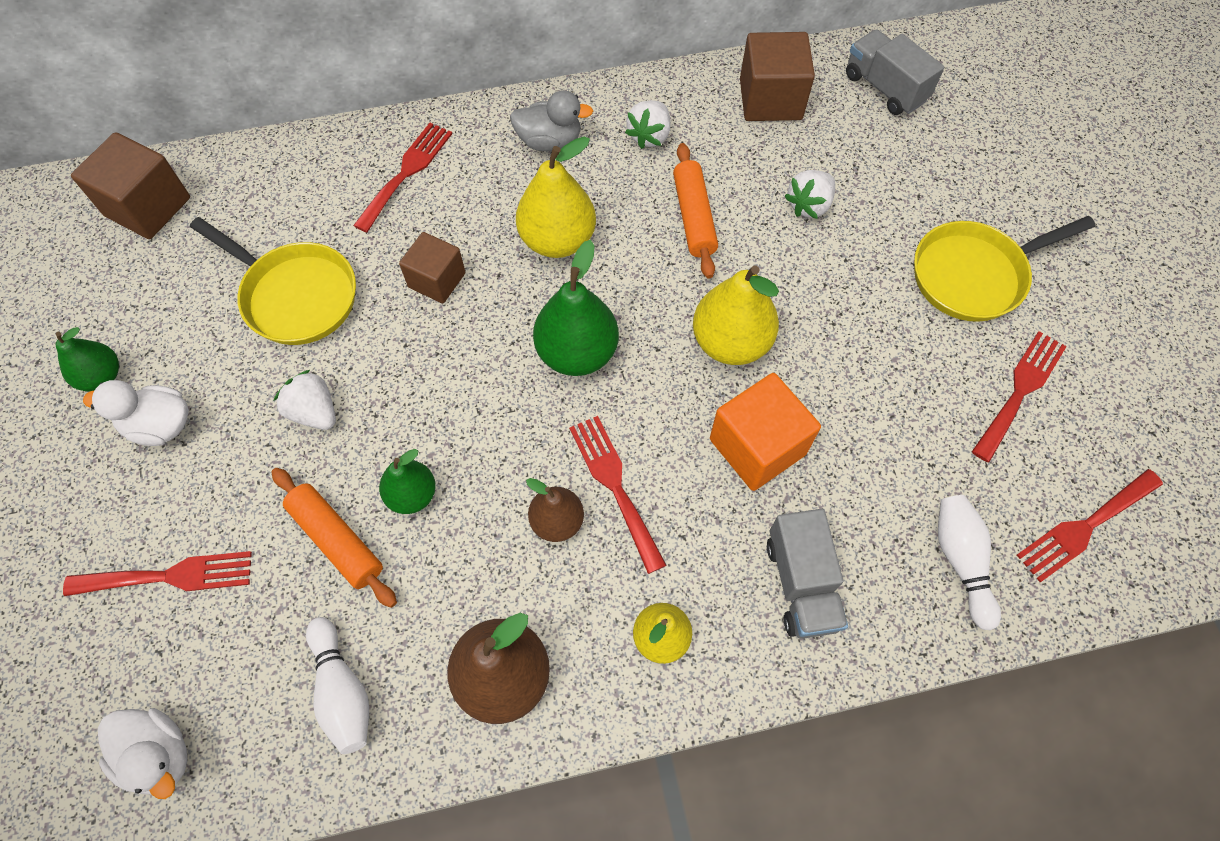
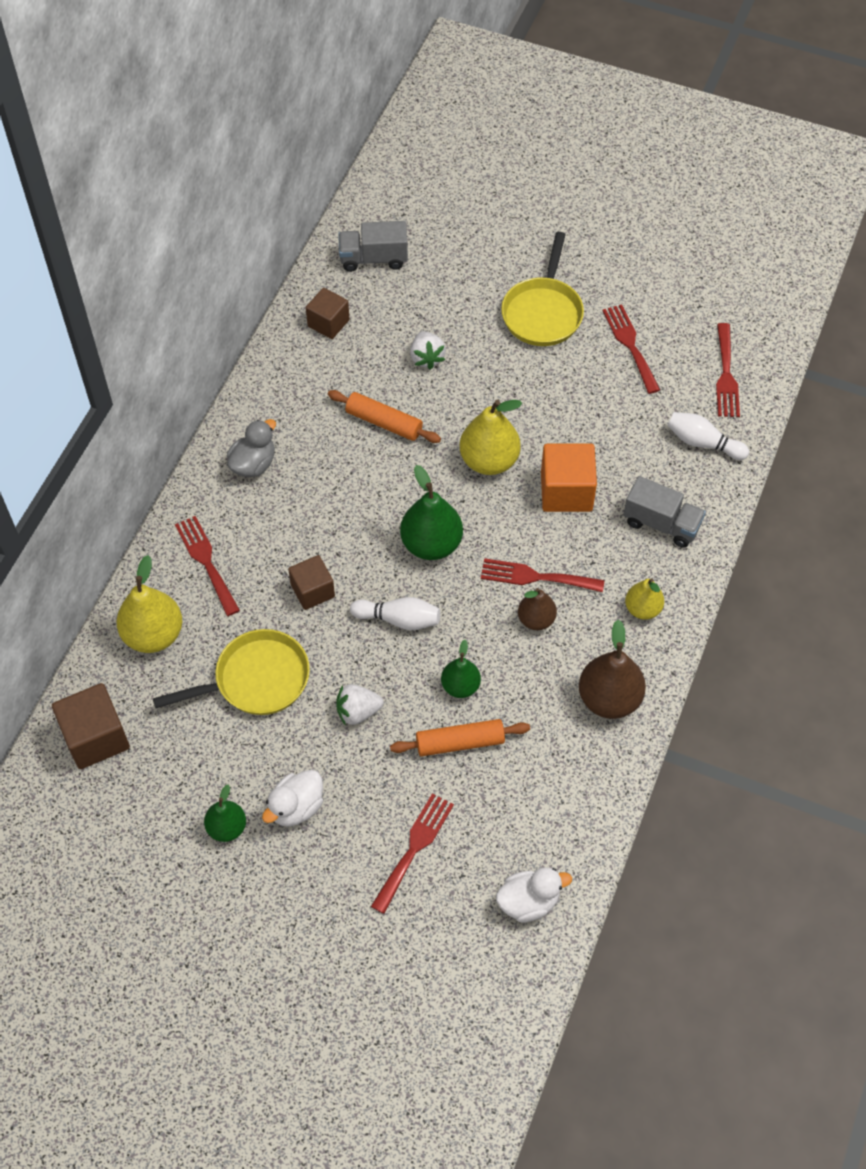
camera: 55 degrees left, 5 degrees down
white bowling pin [306,617,369,754] -> white bowling pin moved to [350,597,440,630]
yellow pear [516,136,596,258] -> yellow pear moved to [116,555,182,653]
white strawberry [625,100,670,149] -> none
brown cube [740,32,815,121] -> brown cube [306,288,350,339], size x0.66

